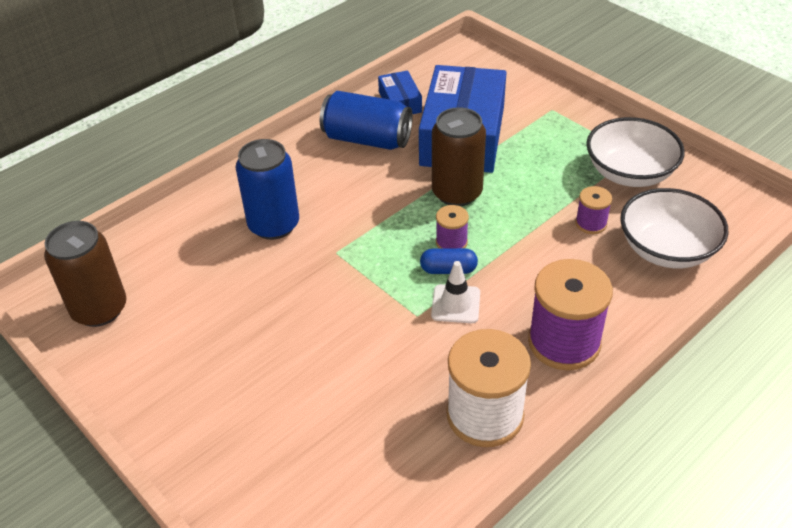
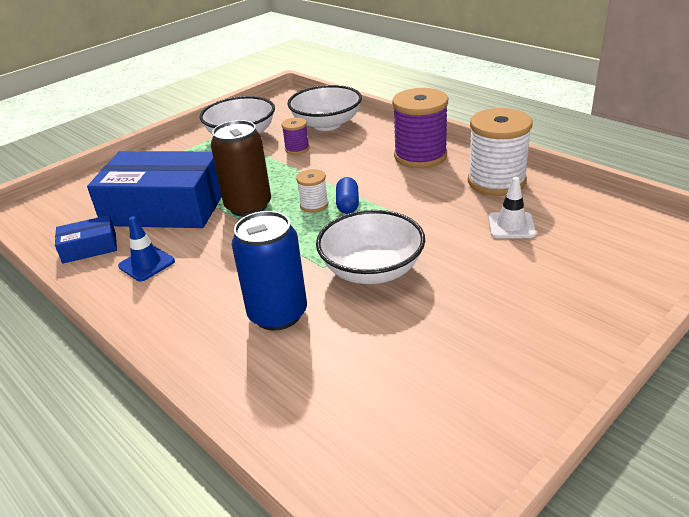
camera: 90 degrees left, 10 degrees down
brown can [44,221,126,327] -> none
blue can [320,91,413,150] -> blue traffic cone [118,216,175,281]
white traffic cone [431,261,480,323] -> white traffic cone moved to [488,177,536,238]
purple spool [436,205,469,249] -> white spool [296,169,328,213]
none -> white bowl [316,210,425,284]

